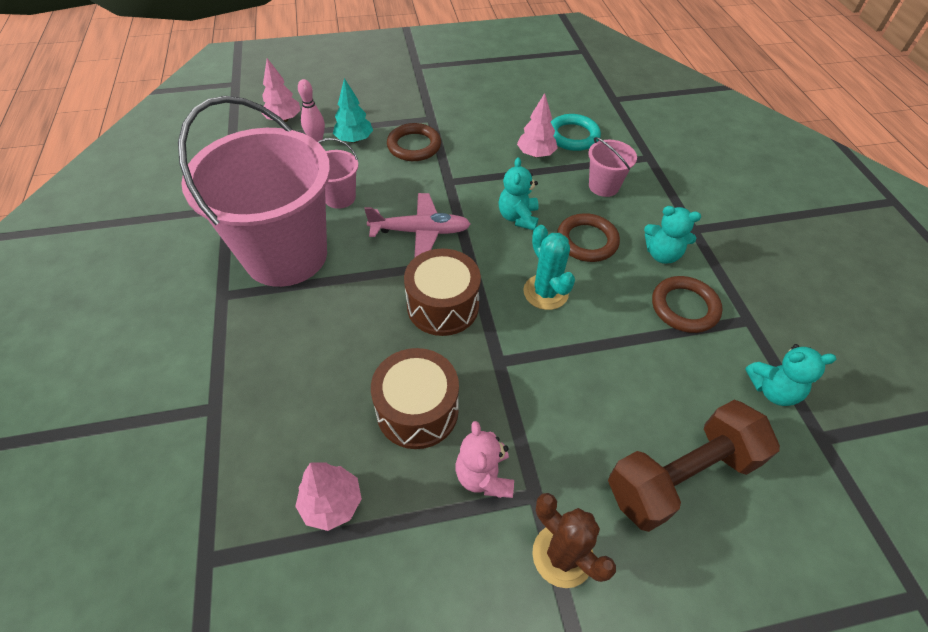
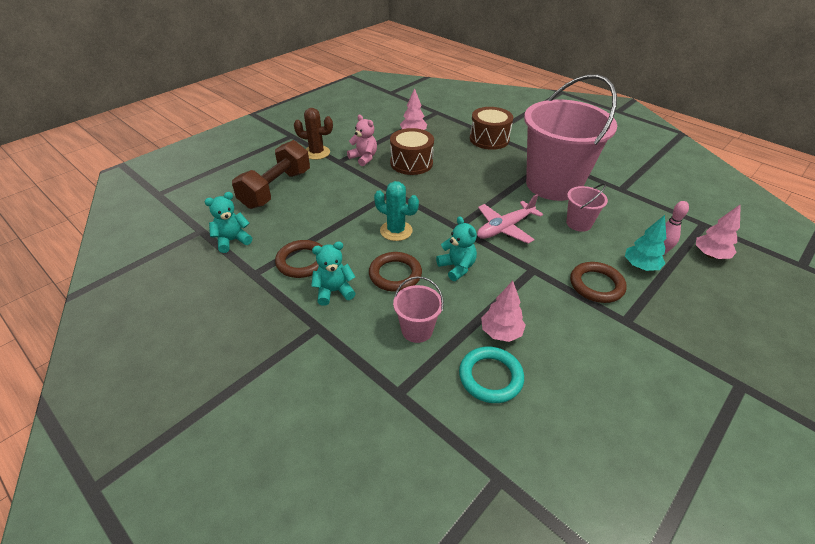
camera: 145 degrees right, 10 degrees down
brown drum [404,248,481,336] -> brown drum moved to [470,107,513,150]

